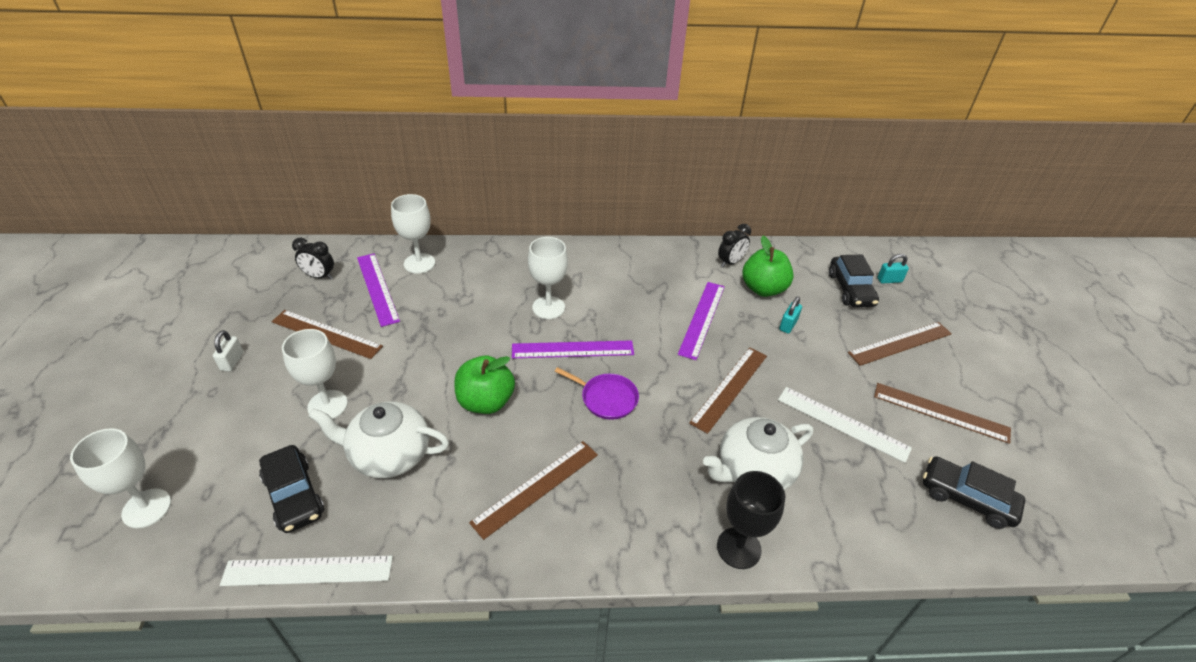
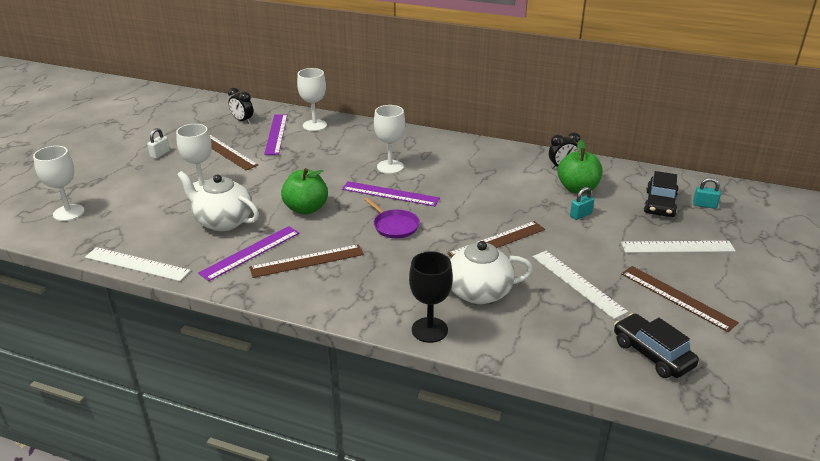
camera: 25 degrees right, 10 degrees down
black car [259,445,324,533] -> none
purple ruler [678,282,725,360] -> purple ruler moved to [198,226,299,281]
brown ruler [848,322,952,366] -> white ruler [621,241,736,253]

